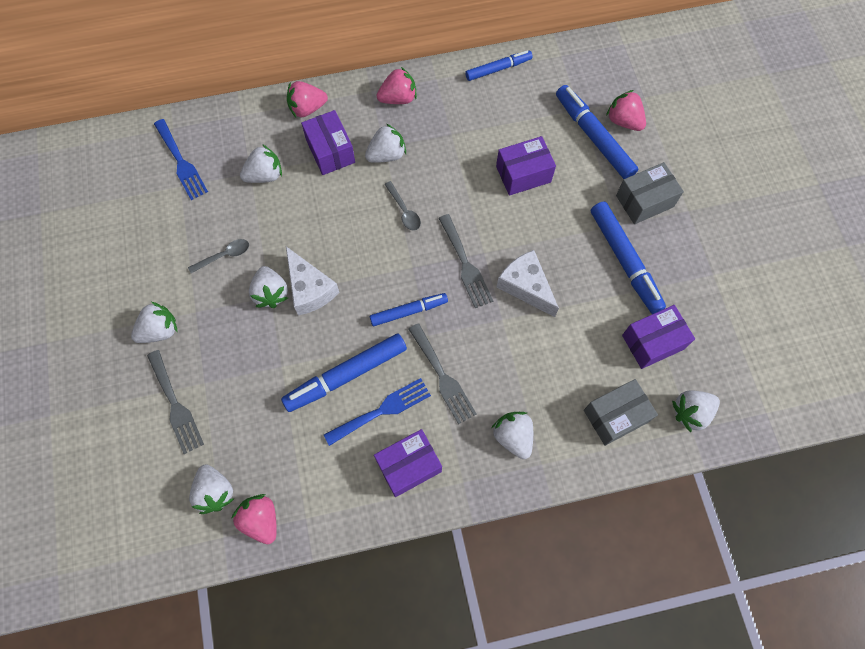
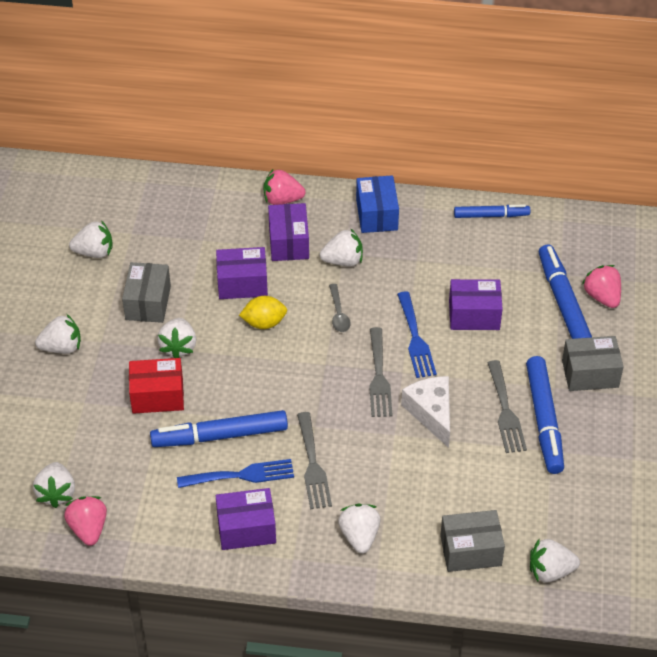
camera: 20 degrees right, 20 degrees down
grey fork [147,350,204,454] -> grey fork moved to [487,360,527,453]
blue fork [154,119,208,200] -> blue fork moved to [397,292,437,378]
grey spoon [188,239,249,273] -> grey box [122,262,171,323]
white strawberry [240,144,282,183] -> white strawberry moved to [69,220,112,258]
white cheese [286,246,340,315] -> none
blue marker [370,293,448,326] -> none
pink strawberry [377,67,417,104] -> blue box [356,175,399,233]
purple box [622,305,695,369] -> purple box moved to [216,247,268,299]
none -> red box [129,358,184,414]
none -> yellow lemon [239,296,287,329]

